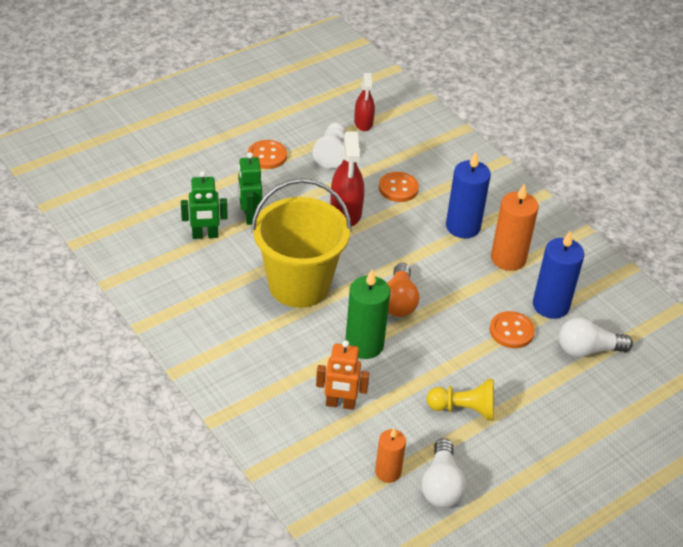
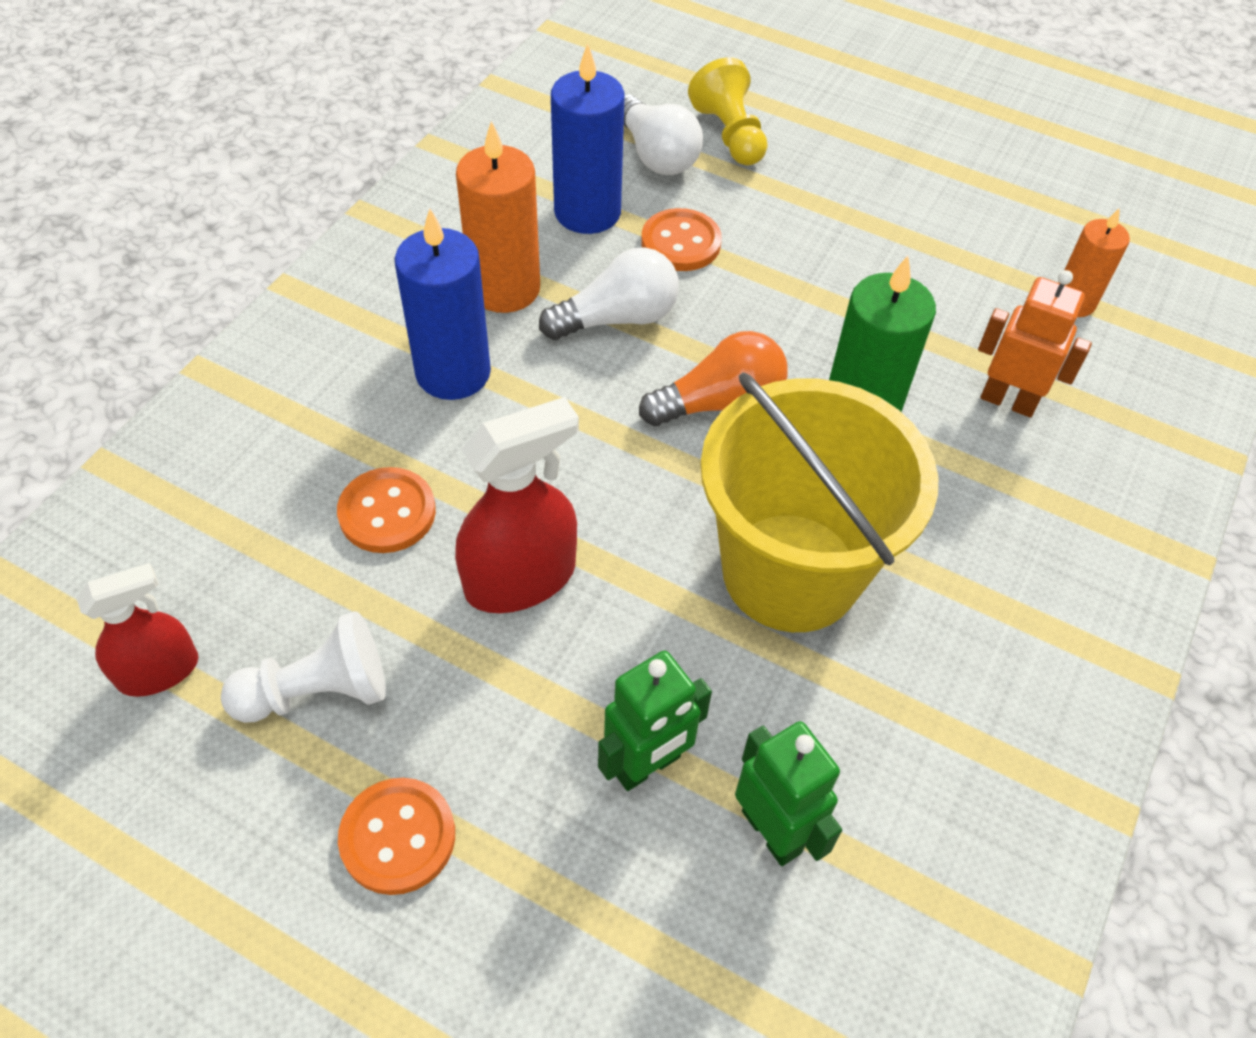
camera: 115 degrees left, 10 degrees up
orange robot [316,340,369,410] -> orange robot turned 45 degrees counterclockwise [978,270,1092,417]
white light bulb [422,438,466,508] -> white light bulb moved to [539,247,679,340]
yellow pawn [427,379,494,420] -> yellow pawn moved to [688,57,767,165]

